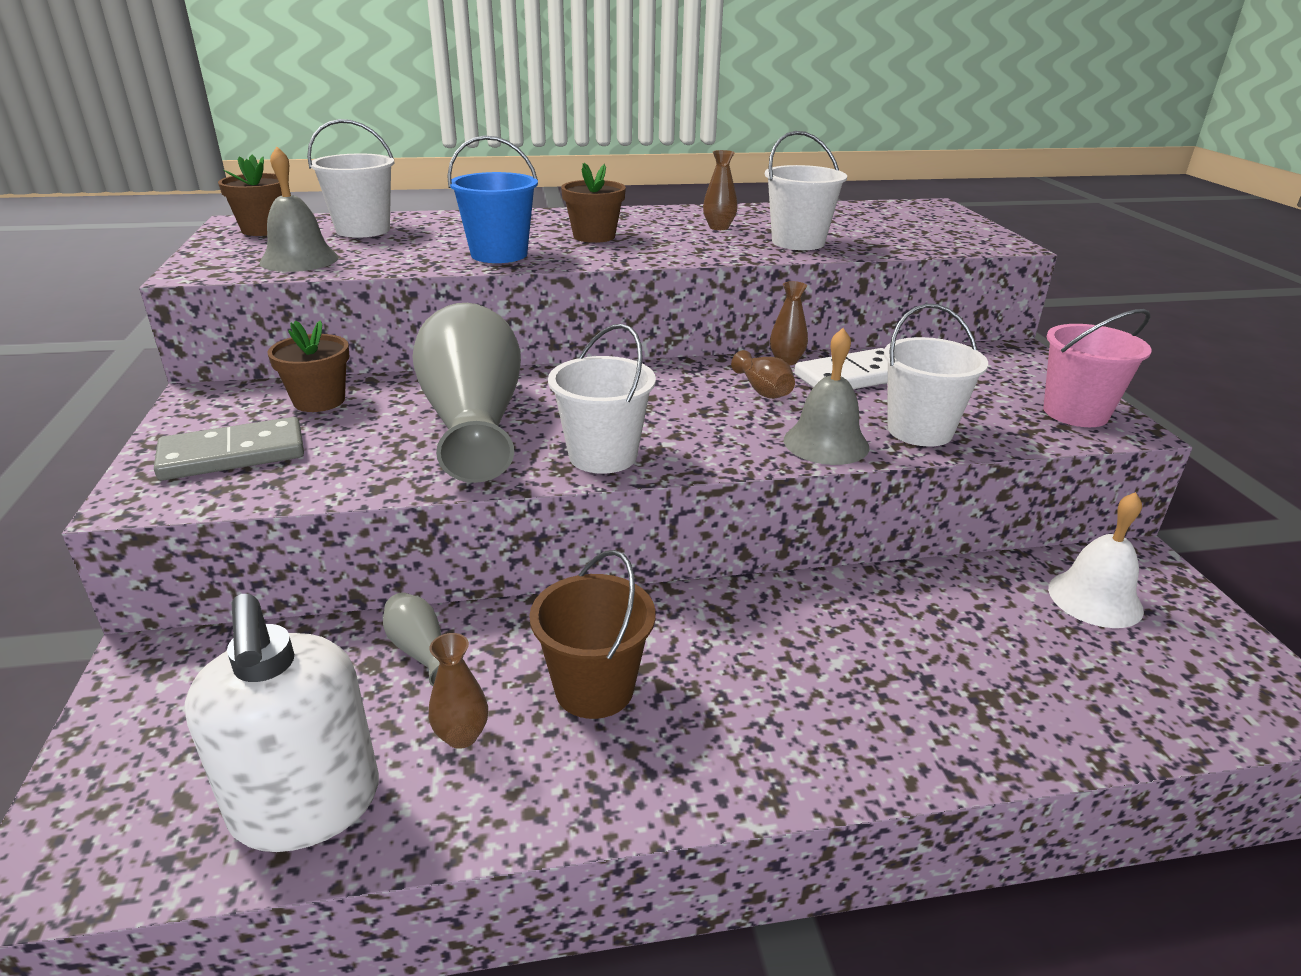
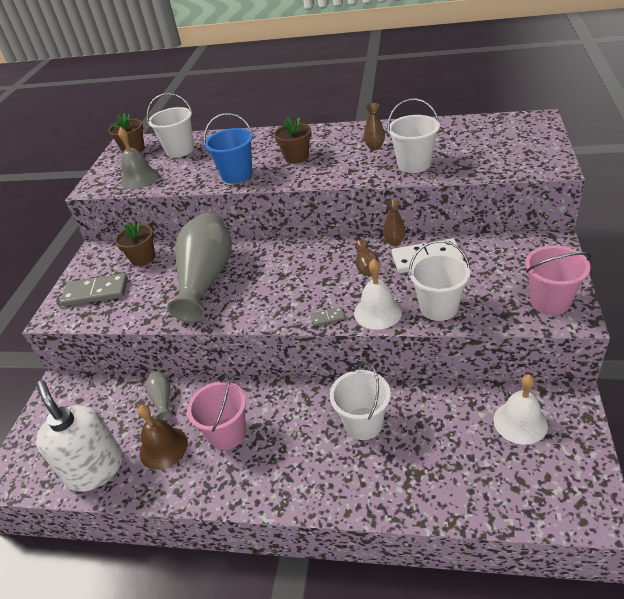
camera: 25 degrees right, 10 degrees up
white soap dispenser [185,594,379,852] -> white soap dispenser turned 150 degrees clockwise [36,380,123,492]
brown vase [428,633,488,749] -> brown bell [138,405,188,470]
brown bucket [529,550,656,719] -> pink bucket [187,375,246,450]
white bucket [548,324,656,474] -> white bucket moved to [330,362,391,440]
grey bell [784,328,870,465] -> white bell [354,259,402,330]
none -> grey domino [311,307,345,326]

